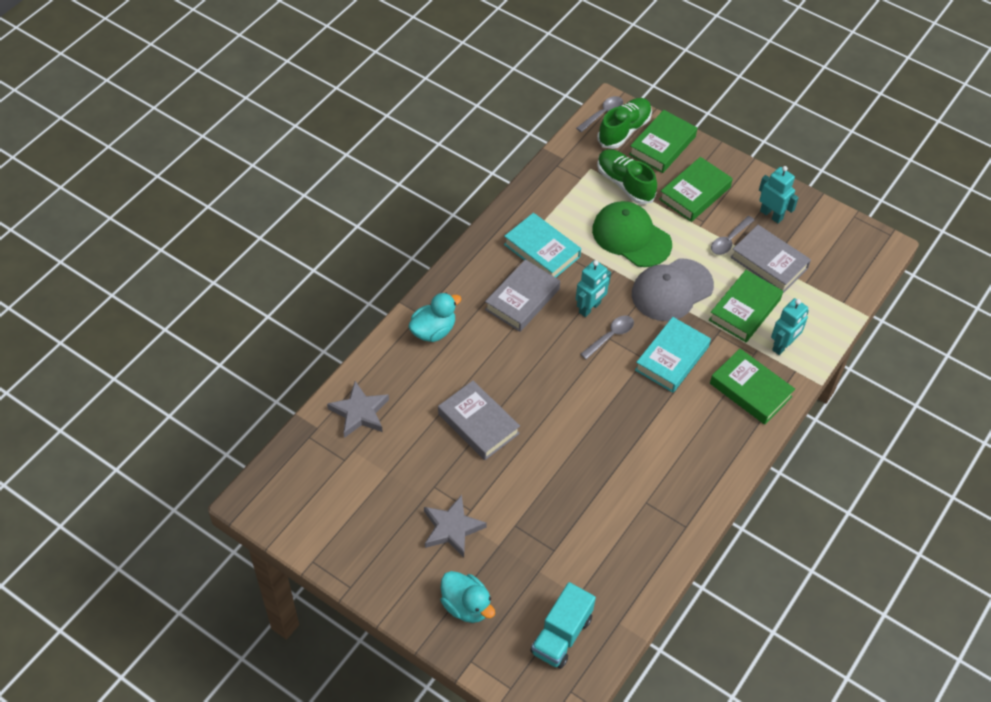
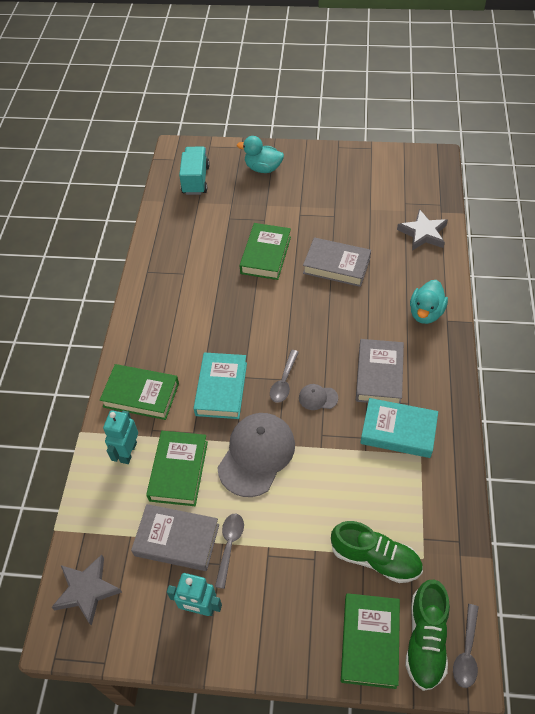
camera: 155 degrees right, 0 degrees up
grey star [424,495,487,557] -> grey star moved to [51,554,122,626]
turquoise robot [576,260,611,317] -> grey cap [299,384,338,410]
green cap [592,201,672,267] -> none
green book [659,157,733,222] -> green book moved to [239,223,291,280]

